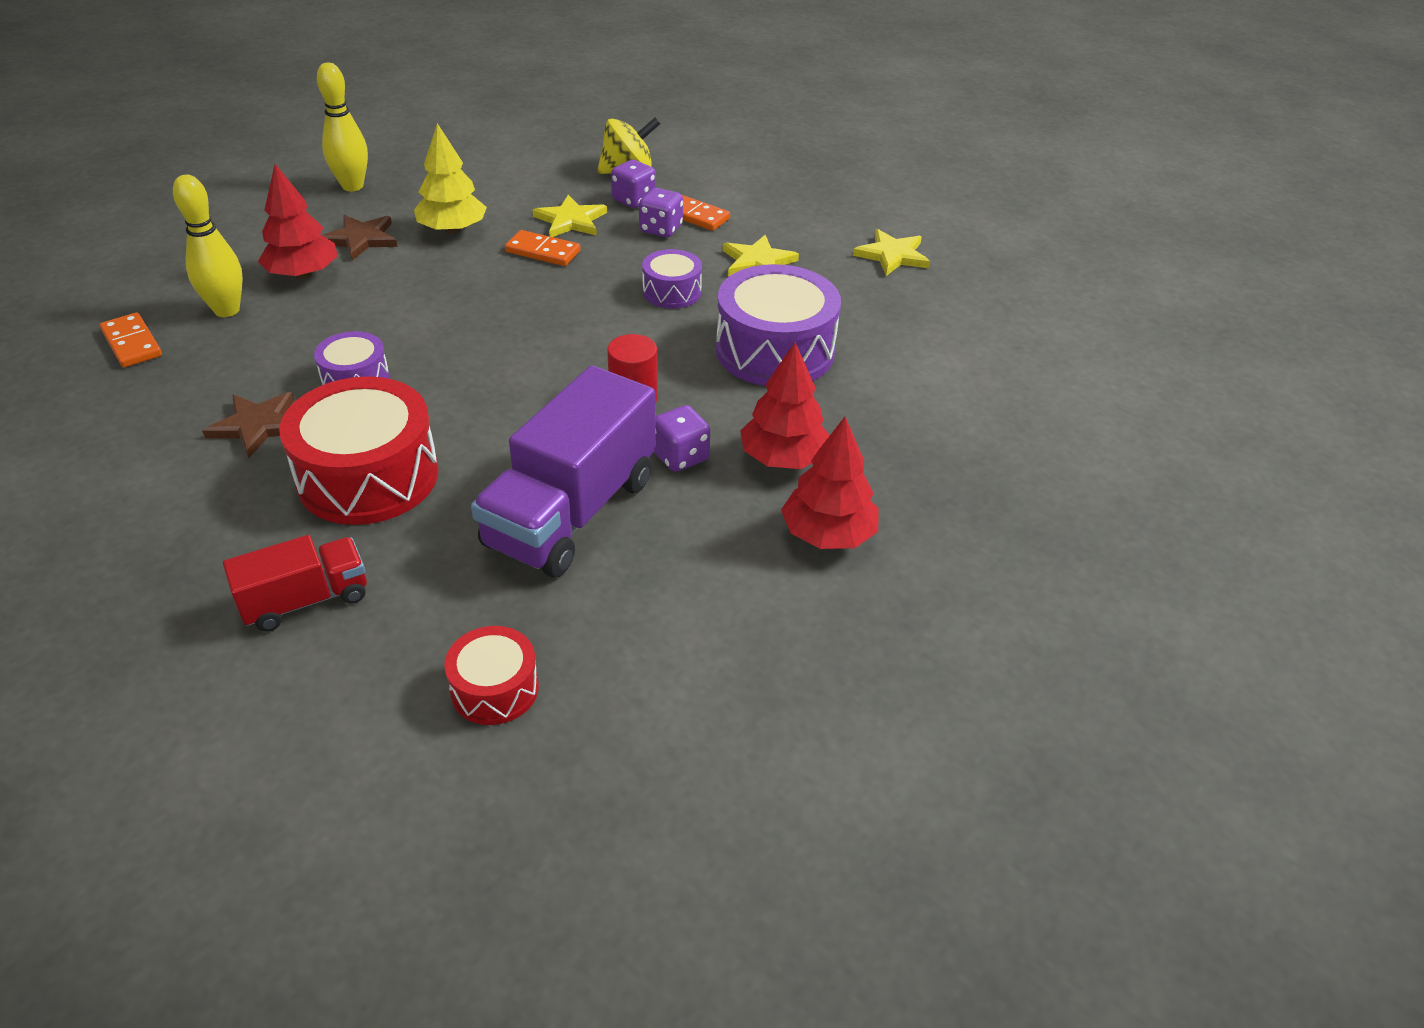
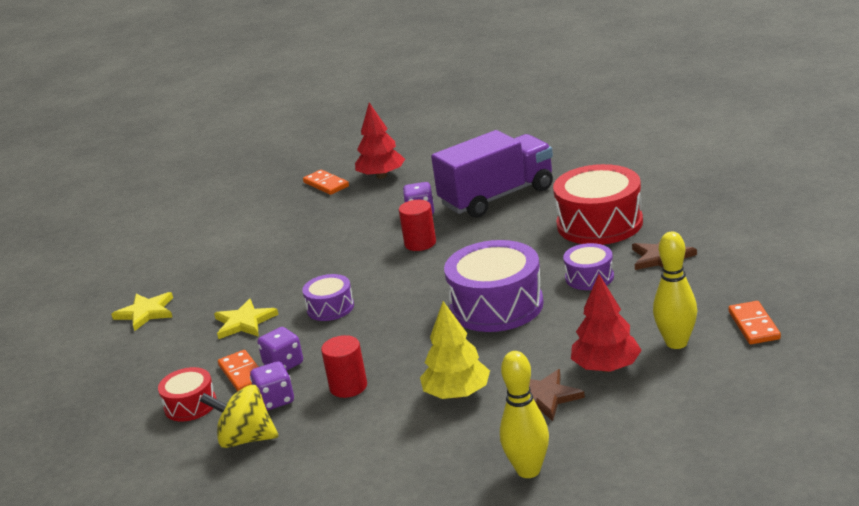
camera: 145 degrees left, 15 degrees down
red truck [223,535,367,632] -> none
red drum [444,626,539,725] -> red drum moved to [158,367,217,421]
orange domino [505,230,581,266] -> orange domino moved to [303,170,349,195]
yellow star [533,195,607,237] -> red cylinder [321,335,367,398]
purple drum [716,264,841,386] -> purple drum moved to [444,240,544,332]
red tree [740,342,830,469] -> none

